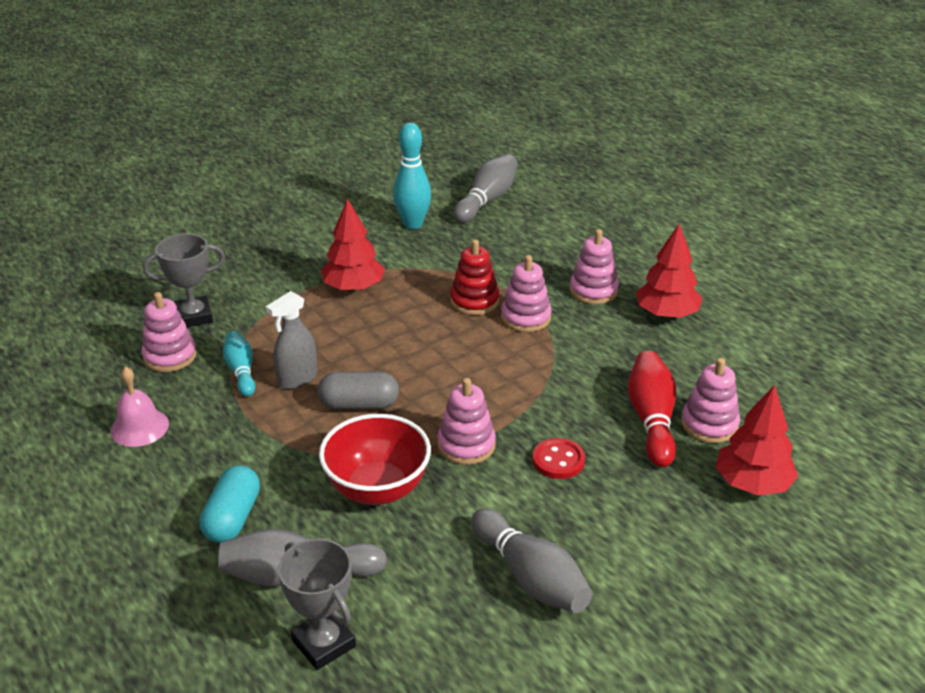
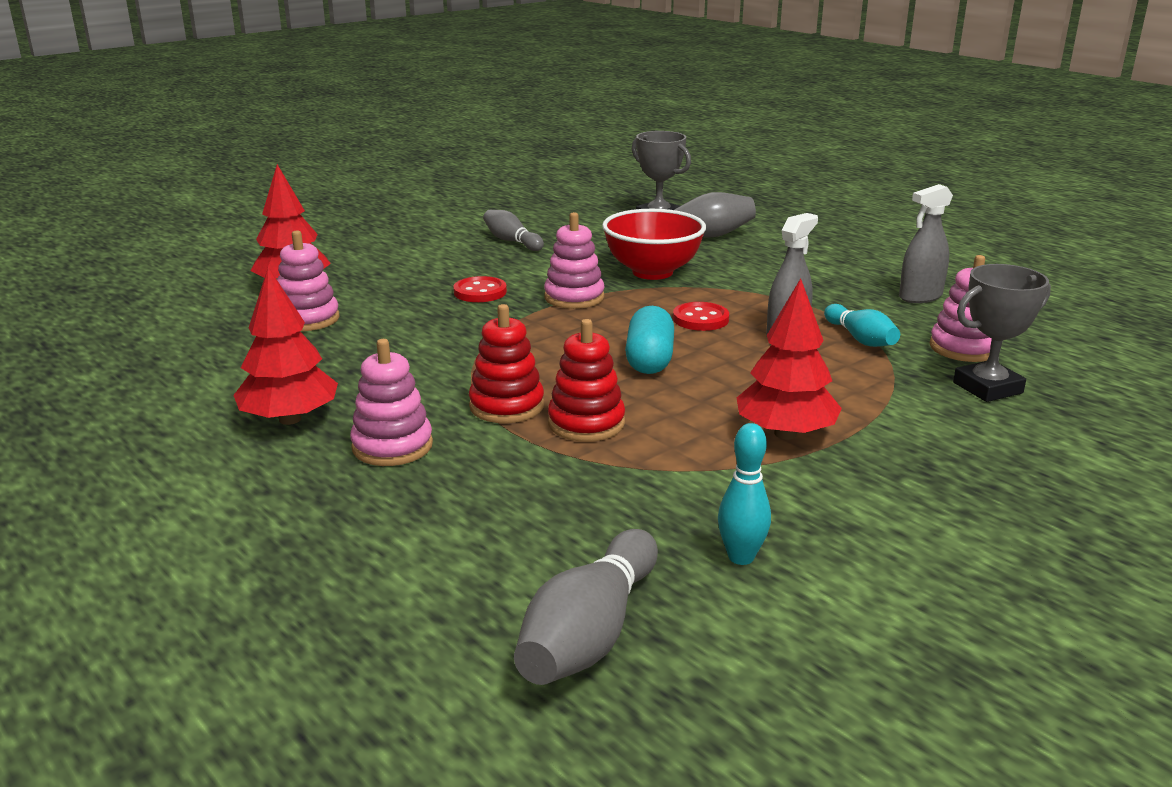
camera: 175 degrees right, 10 degrees down
pink bell [110,367,169,447] -> grey spray bottle [899,184,953,303]
turquoise capsule [199,465,260,543] -> turquoise capsule moved to [625,306,674,374]
grey capsule [318,371,399,410] -> red button [673,302,729,331]
turquoise bowling pin [393,123,431,229] -> turquoise bowling pin [718,423,771,565], size x0.64
grey bowling pin [471,508,592,613] -> grey bowling pin [483,210,544,251], size x0.64
pink stacking toy [501,255,551,332] -> red stacking toy [469,304,544,423]
red bowling pin [628,351,676,467] -> none

